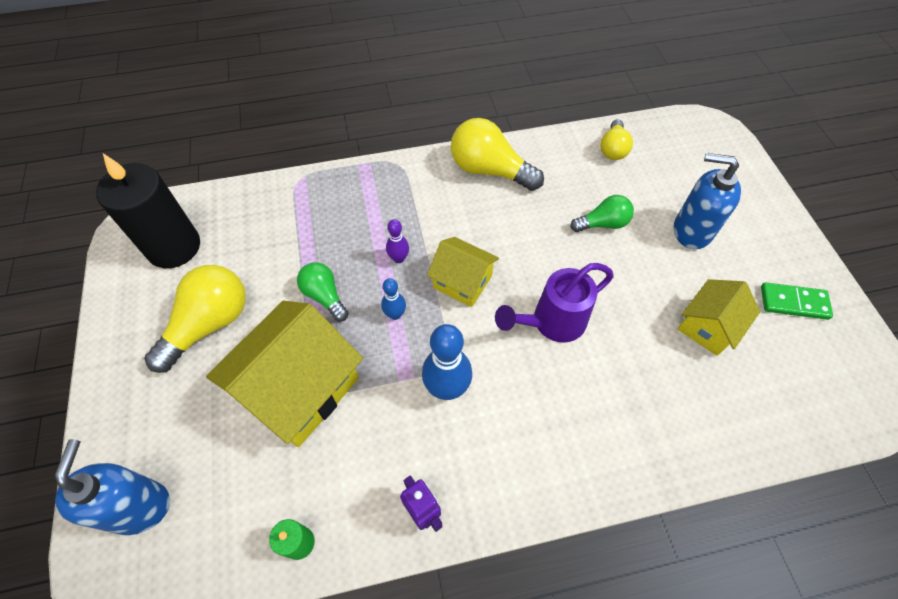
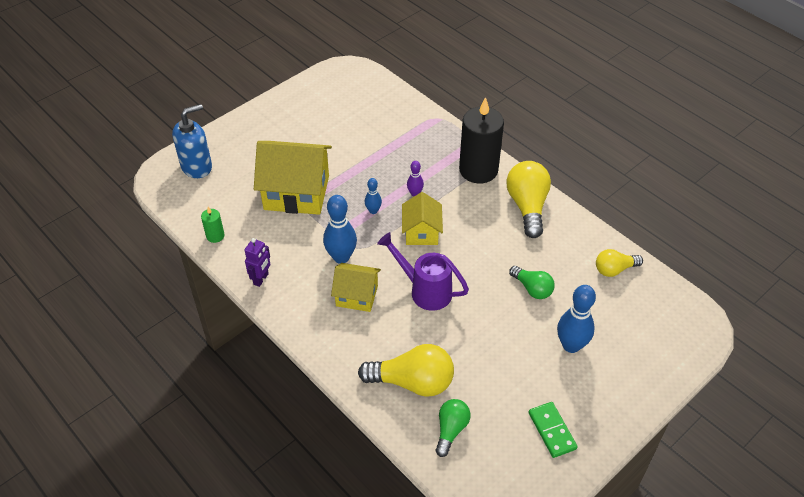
camera: 60 degrees right, 10 degrees down
black candle [96,154,200,268] -> black candle moved to [459,97,504,184]
yellow light bulb [144,265,246,373] -> yellow light bulb moved to [358,344,454,397]
green light bulb [297,262,349,321] -> green light bulb moved to [435,399,471,457]
blue soap dispenser [674,153,741,249] -> blue bowling pin [557,285,596,353]
yellow house [677,279,760,356] -> yellow house moved to [331,263,381,312]

